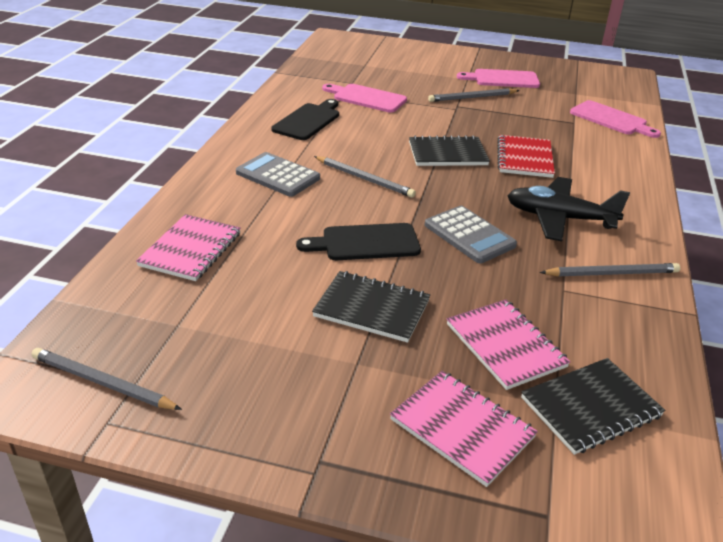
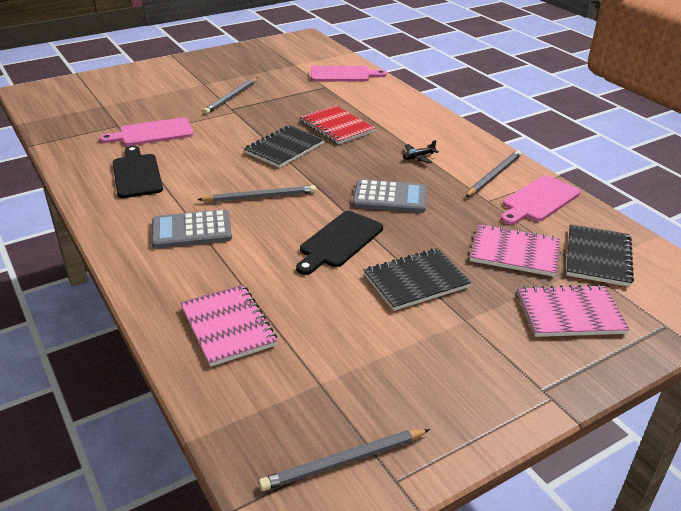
camera: 45 degrees left, 0 degrees up
pink cutting board [457,69,540,88] -> pink cutting board moved to [501,175,580,225]
black plane [507,177,630,241] -> black plane [403,140,439,164], size x0.42

